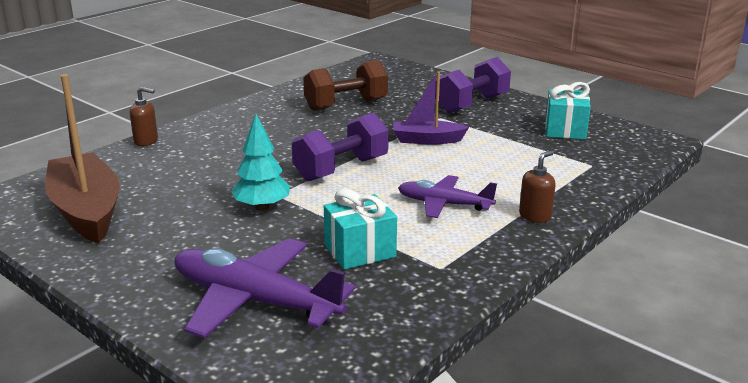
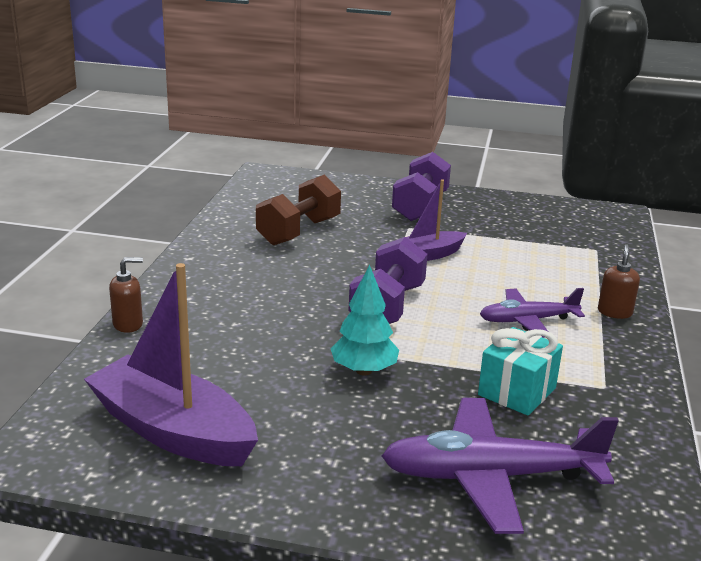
camera: 30 degrees left, 0 degrees up
brown boat [45,74,120,243] -> purple boat [84,263,258,466]
turquoise gift [545,82,591,139] -> none

